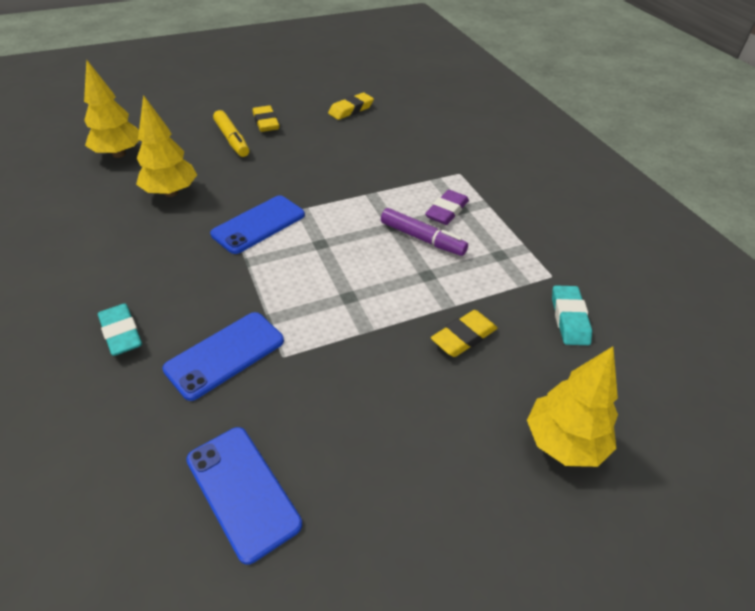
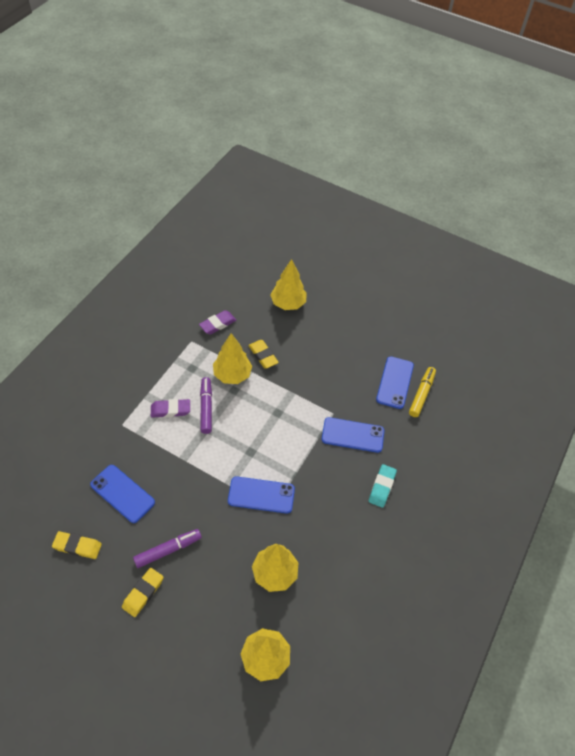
camera: 130 degrees left, 10 degrees up
yellow marker [213,110,249,157] -> yellow marker moved to [409,367,436,417]
yellow eraser [431,310,498,357] -> yellow eraser turned 45 degrees clockwise [248,340,279,368]
turquoise eraser [552,285,592,345] -> purple eraser [199,310,236,334]
none -> blue phone [90,465,155,523]
none -> purple marker [133,529,202,568]
none -> yellow tree [213,333,252,384]

